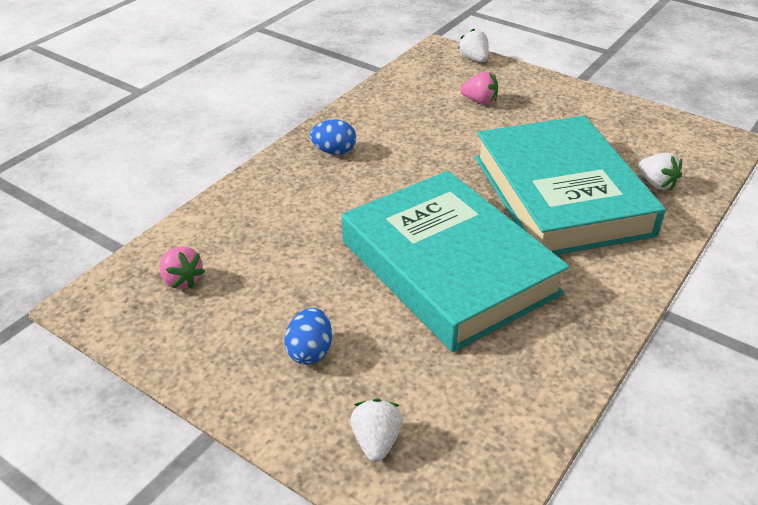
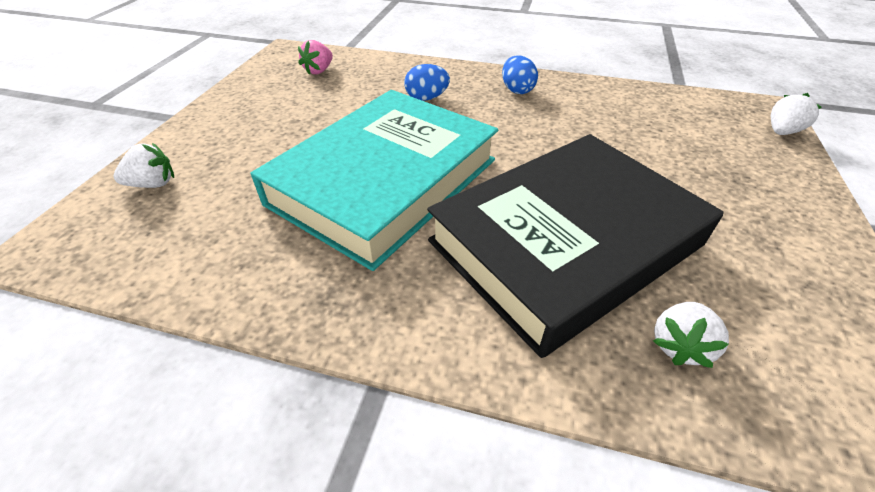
camera: 70 degrees right, 5 degrees up
blue egg [285,308,332,365] -> blue egg moved to [404,64,450,101]
pink strawberry [460,72,498,104] -> none
turquoise book [475,116,666,255] -> black book [427,134,723,358]

